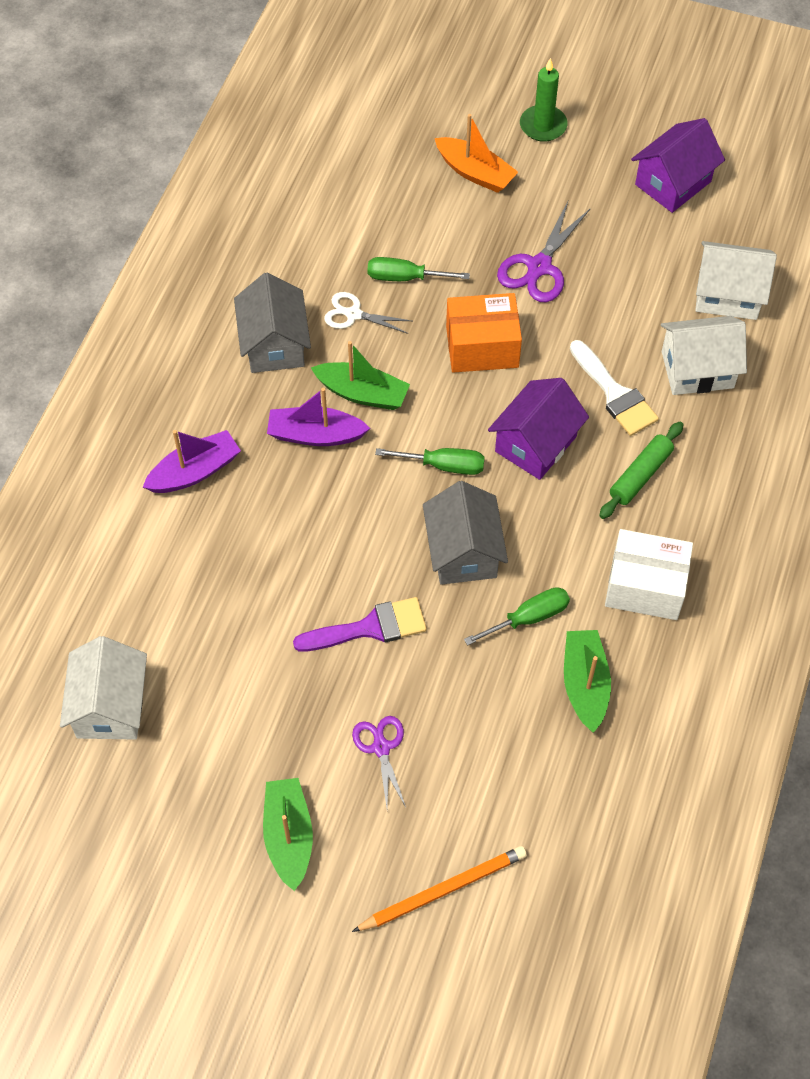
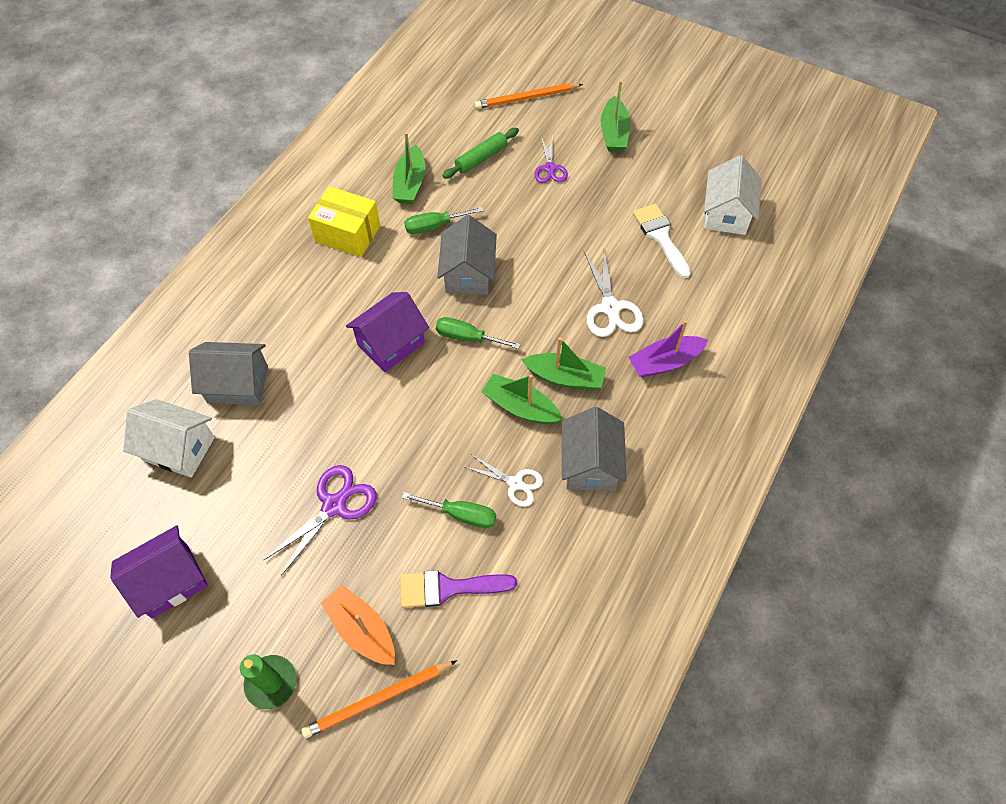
camera: 170 degrees left, 0 degrees up
purple boat [267,388,370,446] -> green boat [521,337,606,390]
purple brush [293,597,427,652] -> purple brush moved to [400,570,517,608]
orange box [446,293,522,373] -> none
white brush [570,340,659,436] -> white brush moved to [633,204,691,278]
green rolling pin [599,422,684,519] -> green rolling pin moved to [443,128,519,179]
white box [605,529,693,620] -> yellow box [308,186,380,257]
white house [661,316,747,395] -> grey house [189,342,268,405]
none -> orange pencil [301,660,457,738]
none -> white scissors [584,246,644,337]

